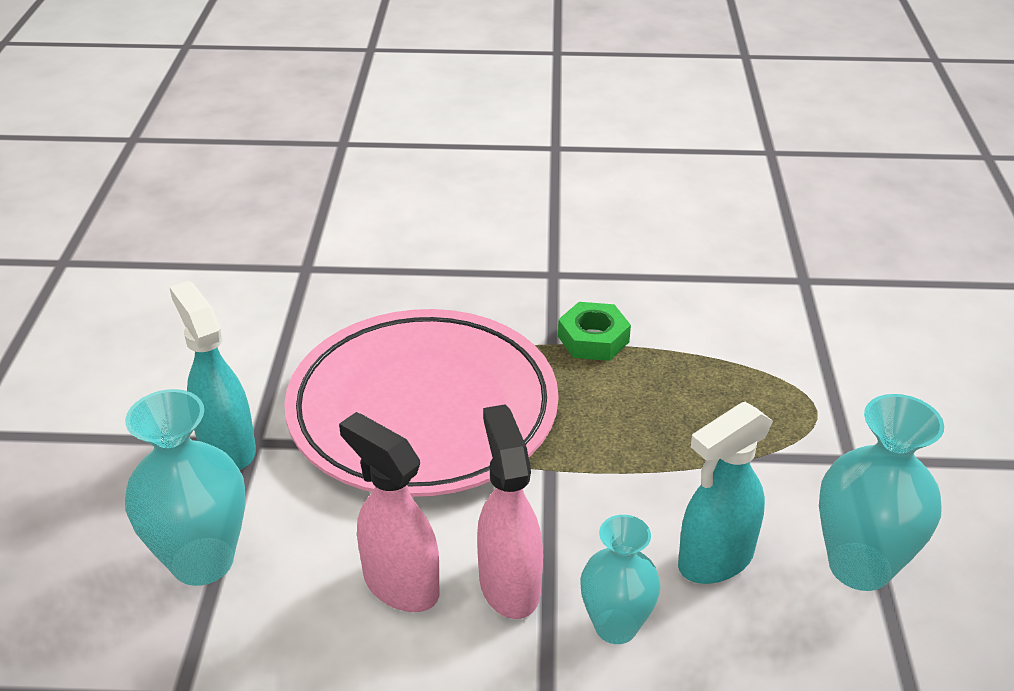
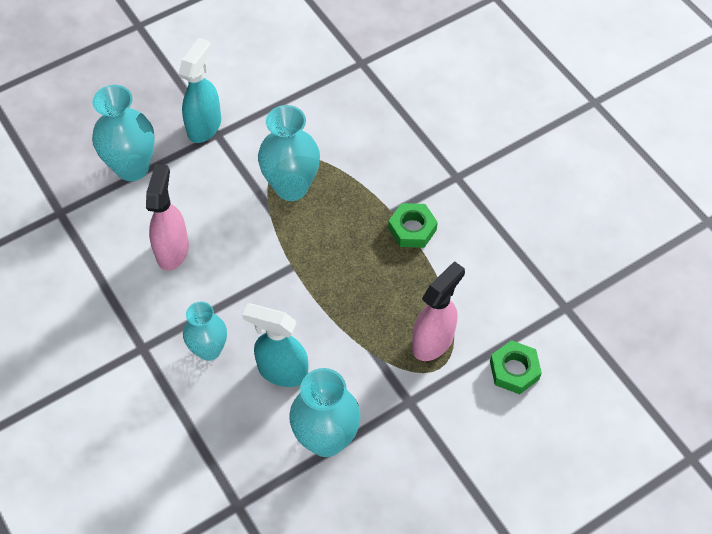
camera: 55 degrees right, 20 degrees up
pink plate [284,309,559,497] -> turquoise vase [258,105,320,201]
pink spray bottle [477,404,543,619] -> pink spray bottle moved to [412,261,465,361]
none -> green nut [490,340,542,394]

